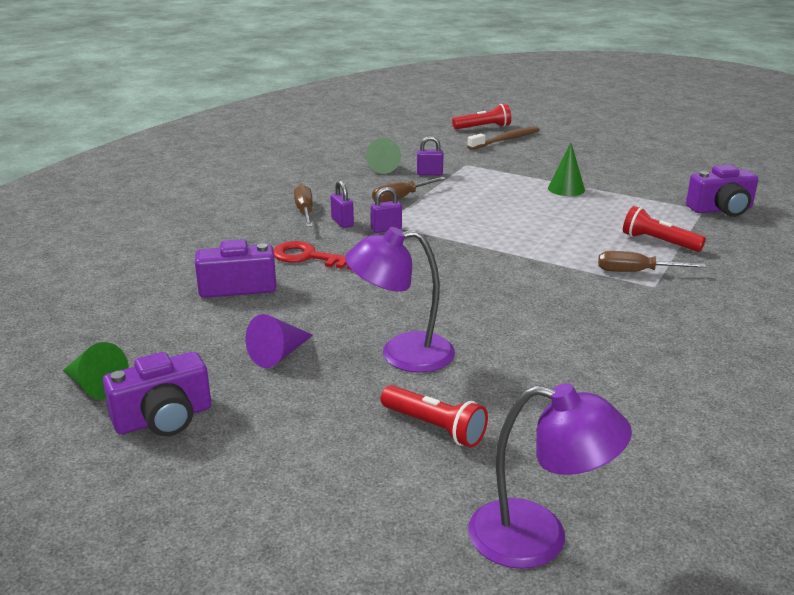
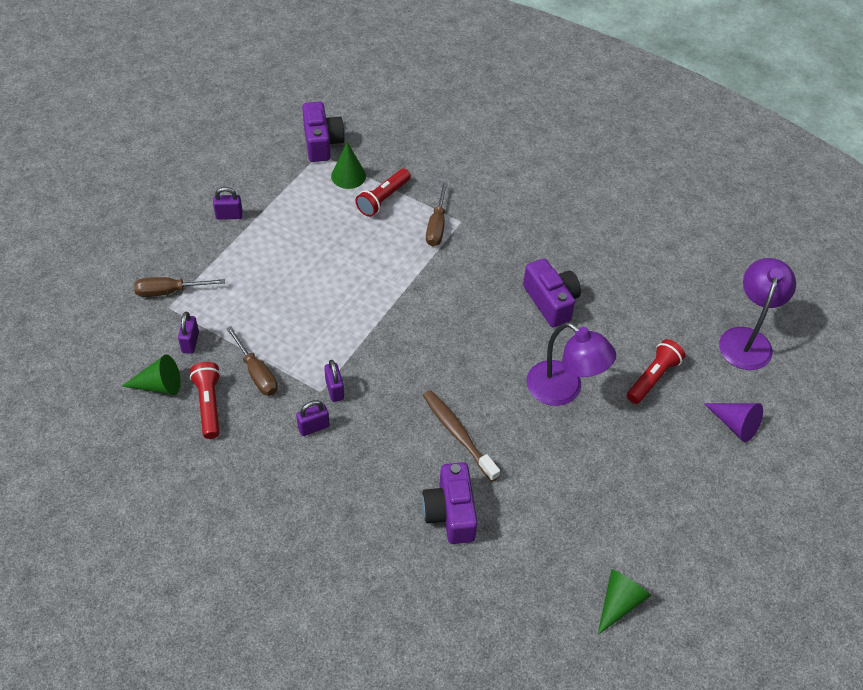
camera: 90 degrees left, 25 degrees up
purple camera [103,352,211,436] -> purple camera moved to [523,258,581,327]
purple cone [246,314,313,368] -> purple cone moved to [704,403,763,442]
red key [274,241,351,270] -> none
brown screwdriver [294,184,313,227] -> brown screwdriver moved to [134,277,225,297]
purple lamp [345,227,455,373] -> purple lamp turned 45 degrees counterclockwise [527,322,616,406]
red flashlight [452,104,511,129] -> red flashlight moved to [190,362,221,439]
brown toothbrush [467,126,540,150] -> brown toothbrush moved to [423,390,500,482]
green cone [548,143,585,196] -> green cone moved to [331,142,366,189]
none -> purple padlock [213,187,243,220]

